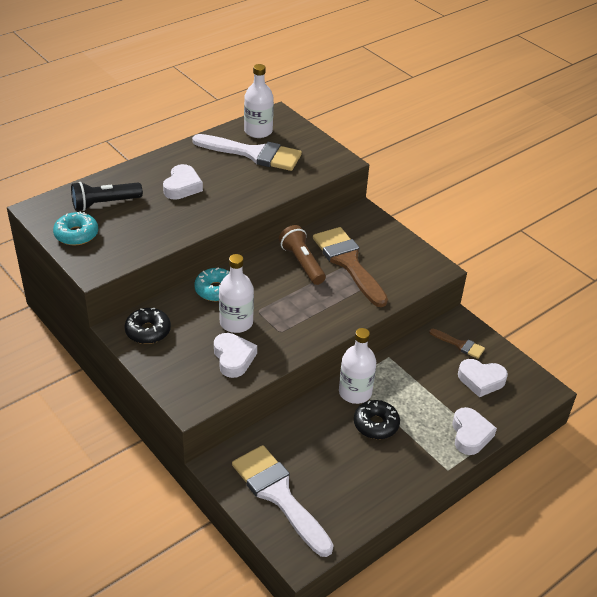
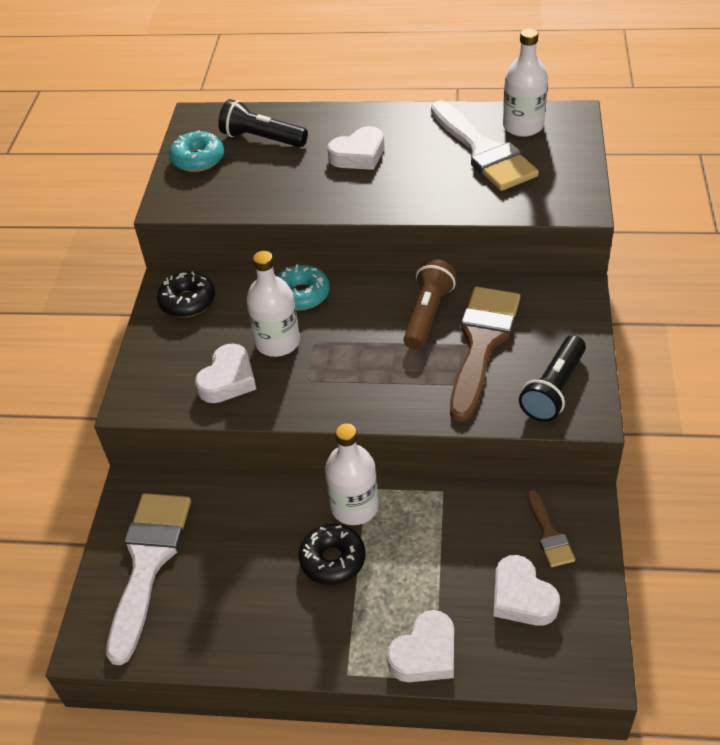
camera: 50 degrees right, 5 degrees up
none -> black flashlight [519,335,586,422]

